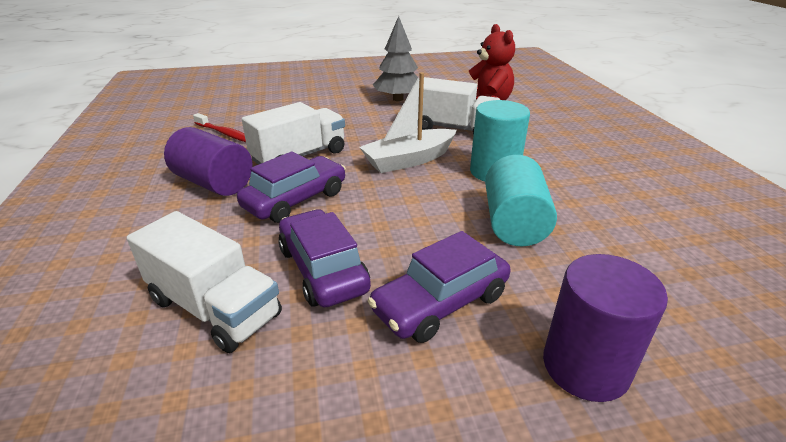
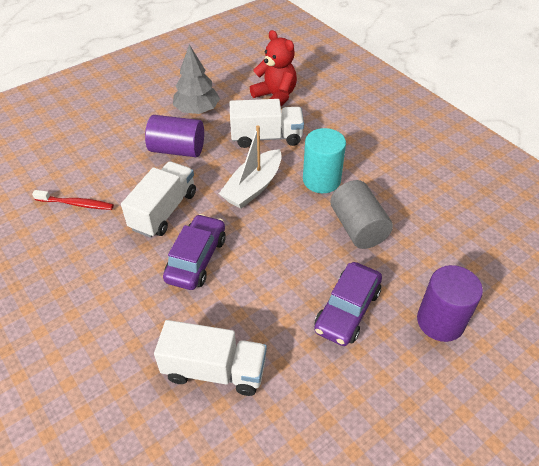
camera: 25 degrees left, 15 degrees up
purple cylinder [164,127,253,196] -> purple cylinder moved to [145,115,204,157]
purple car [278,209,371,308] -> none
turquoise cylinder [485,155,557,246] -> grey cylinder [330,180,393,249]

